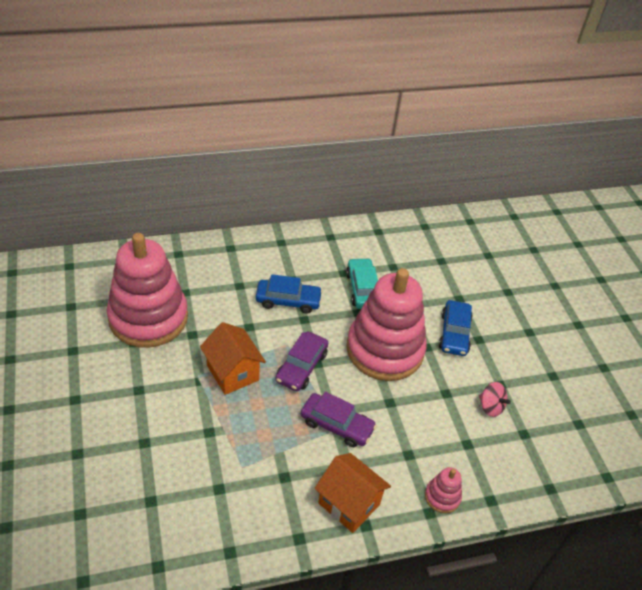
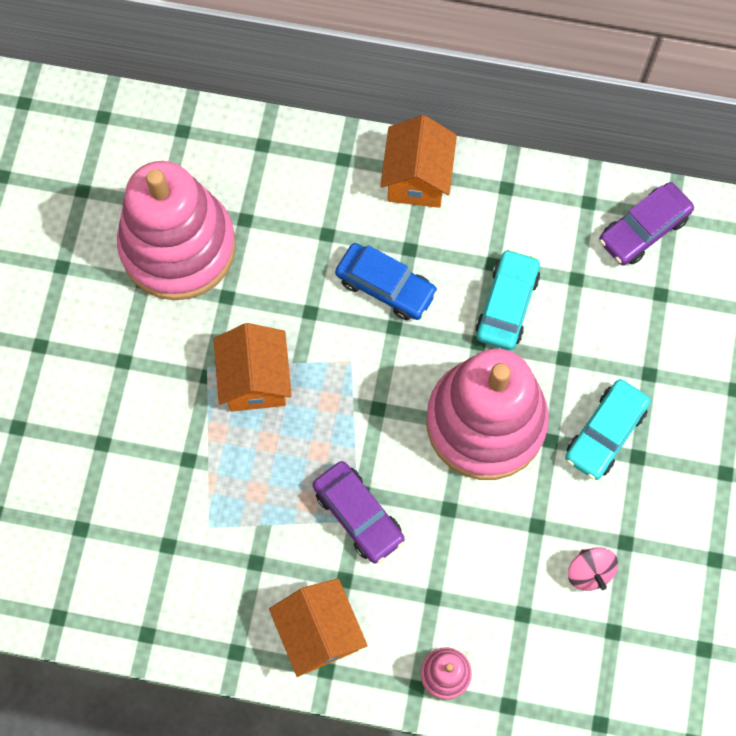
camera: 30 degrees right, 25 degrees up
purple car [275,331,328,391] -> purple car moved to [599,182,694,265]
blue car [439,300,473,356] -> turquoise car [565,379,651,480]
none -> orange house [380,115,457,208]

